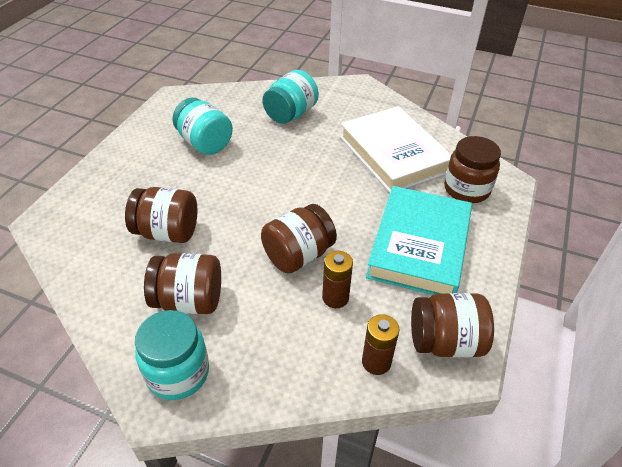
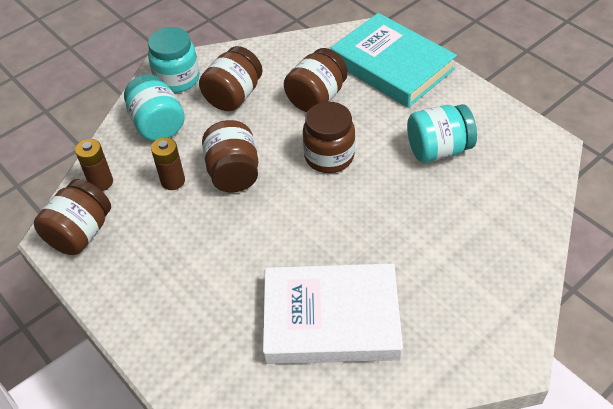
camera: 120 degrees right, 5 degrees up
turquoise jar [262,70,319,124] -> turquoise jar moved to [124,74,185,141]
turquoise book [366,186,472,295] -> turquoise book moved to [331,13,457,108]
brown jar [444,136,501,203] -> brown jar moved to [303,102,355,173]

